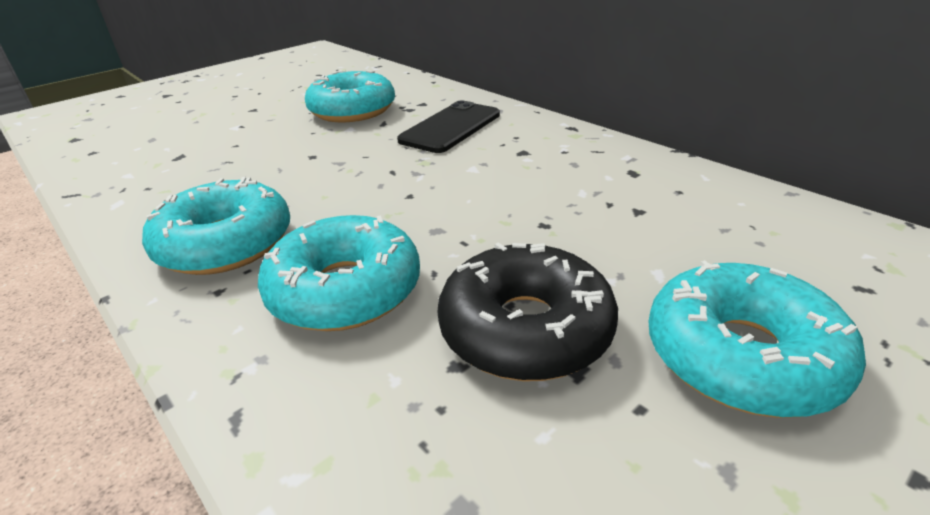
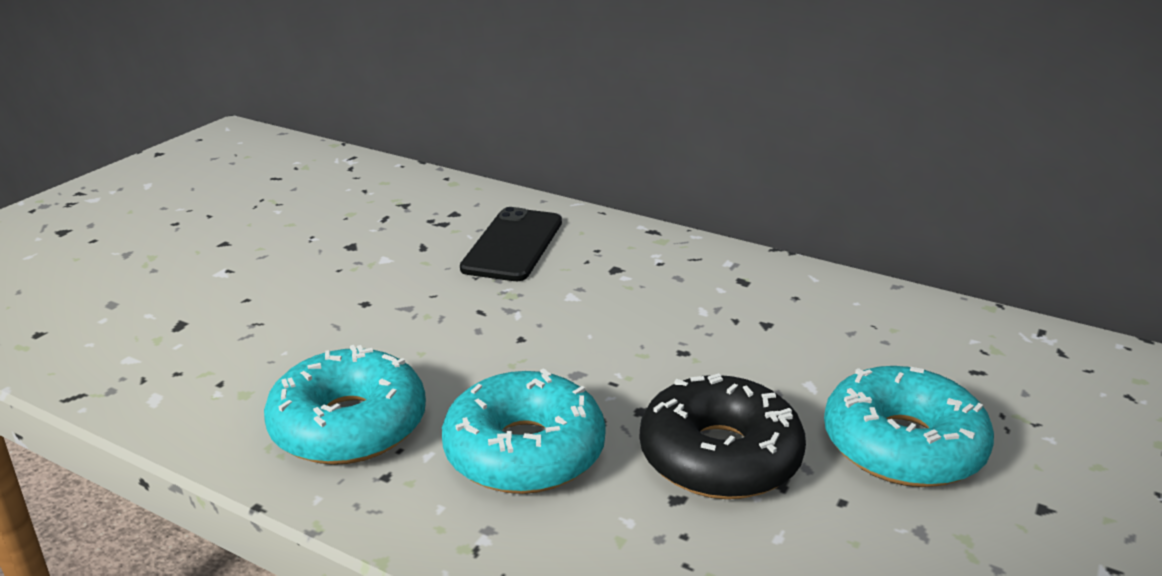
camera: 20 degrees left, 5 degrees down
turquoise donut [305,70,395,123] -> none

